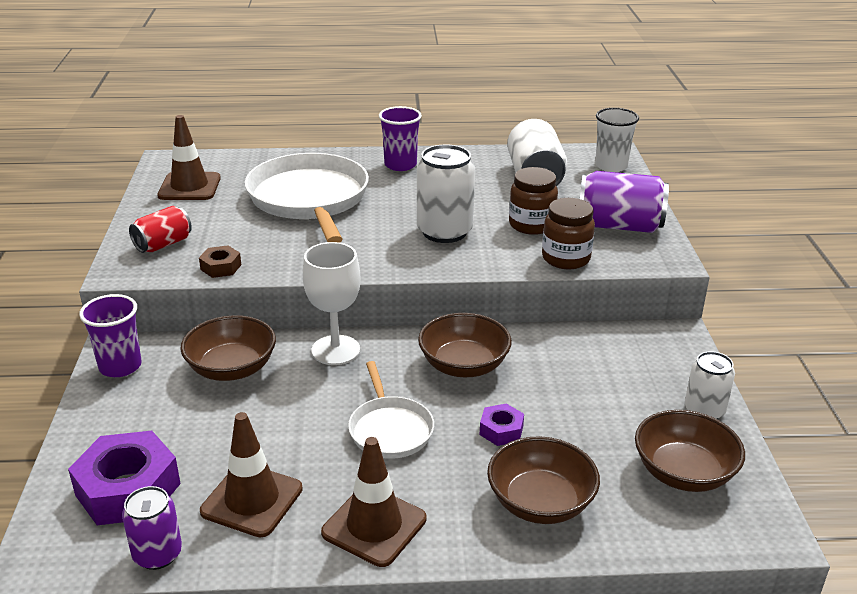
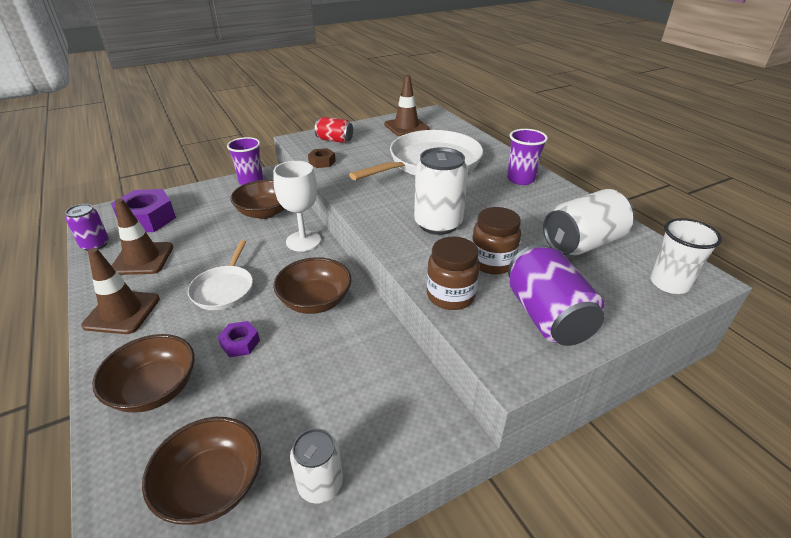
camera: 65 degrees right, 5 degrees up
white pan [348,361,434,459] -> white pan turned 45 degrees counterclockwise [188,240,253,310]

